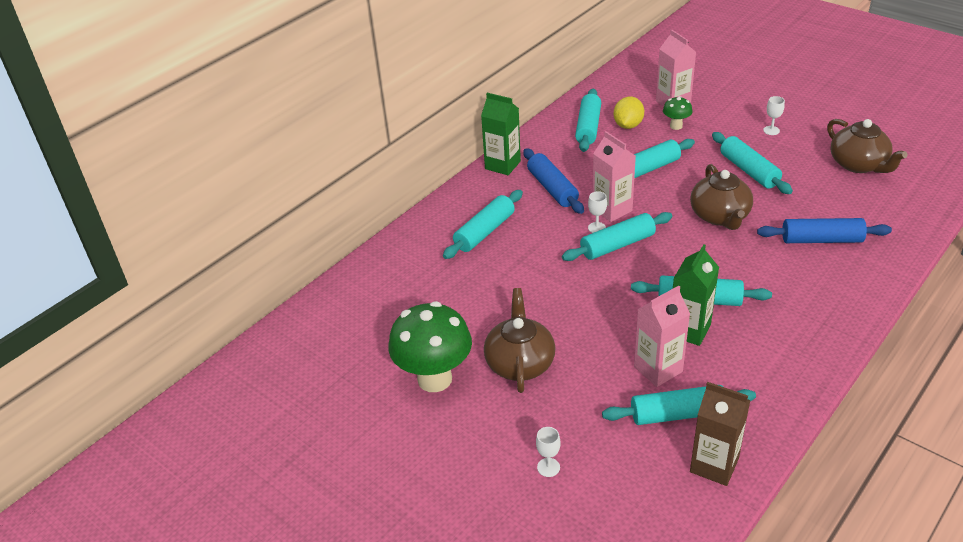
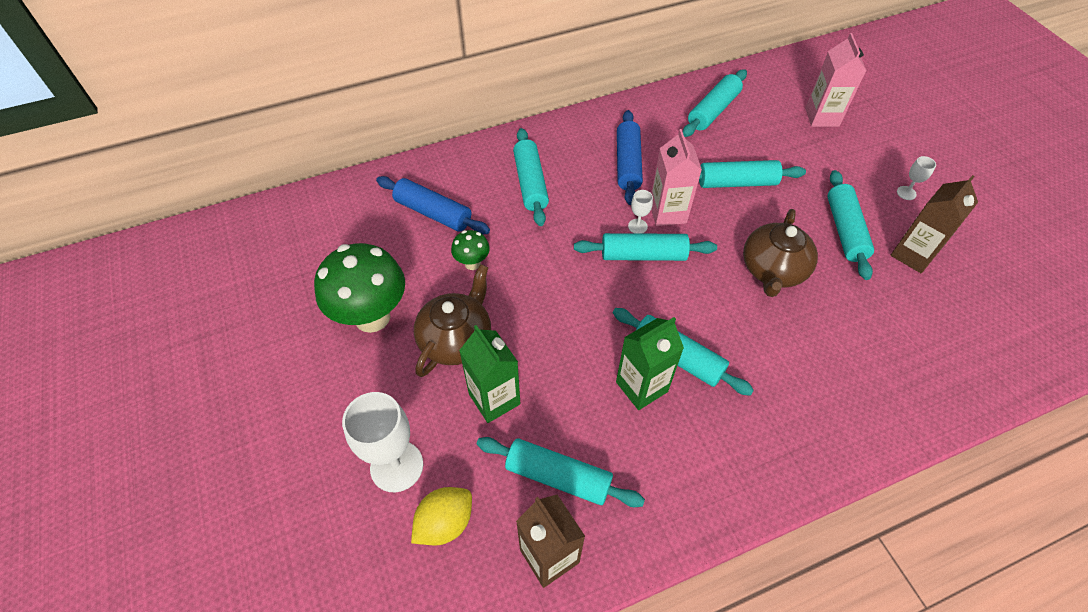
camera: 25 degrees right, 15 degrees up
turquoise rolling pin [443,190,523,259] -> turquoise rolling pin turned 75 degrees counterclockwise [513,128,549,226]
green carton [481,93,521,175] -> green carton moved to [459,325,520,423]
white goblet [536,427,561,477] -> white goblet [342,392,423,492], size x2.16
yellow lemon [614,97,644,129] -> yellow lemon moved to [411,487,472,545]
pink carton [634,286,690,387] -> none
green mushroom [663,96,692,130] -> green mushroom moved to [451,230,490,270]
blue rolling pin [757,218,892,243] -> blue rolling pin moved to [376,176,490,234]
brown teapot [827,119,907,173] -> none
none -> brown carton [891,175,978,273]

